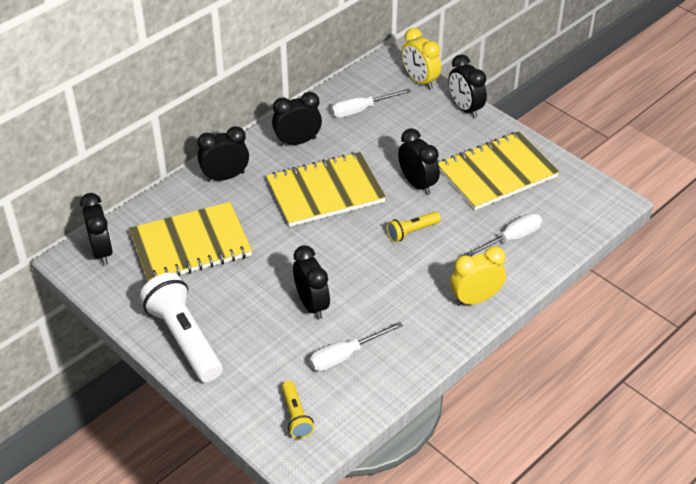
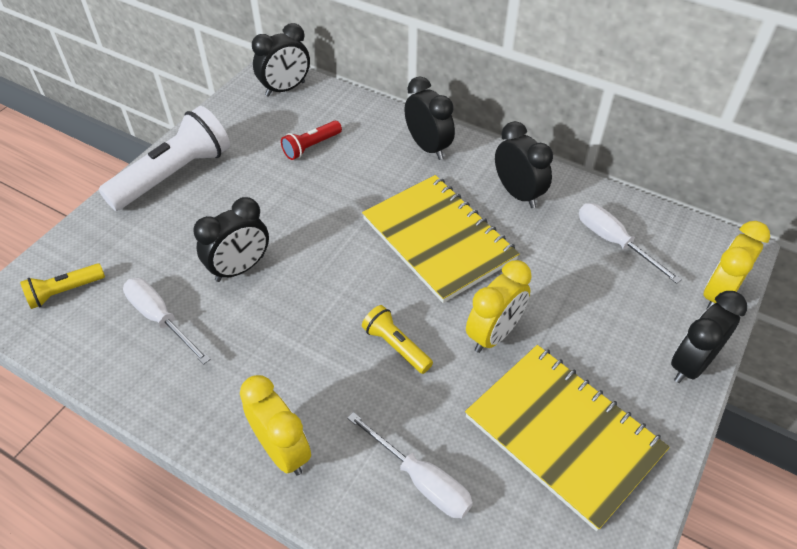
camera: 75 degrees right, 5 degrees up
yellow notebook [129,202,252,281] -> red flashlight [281,121,342,160]
black clock [398,128,440,195] -> yellow clock [466,260,532,353]

